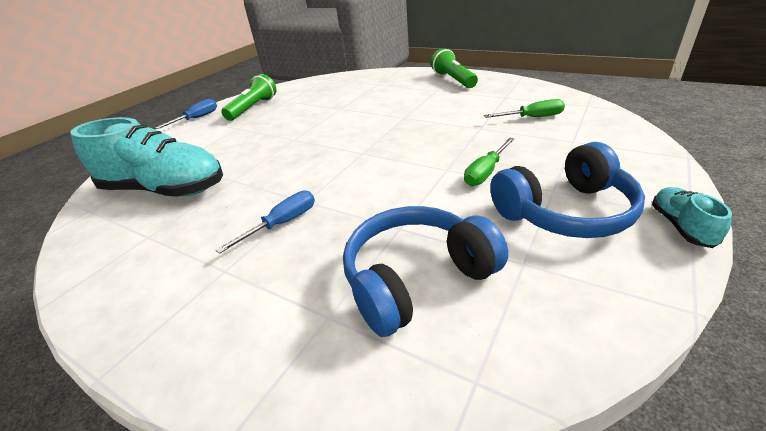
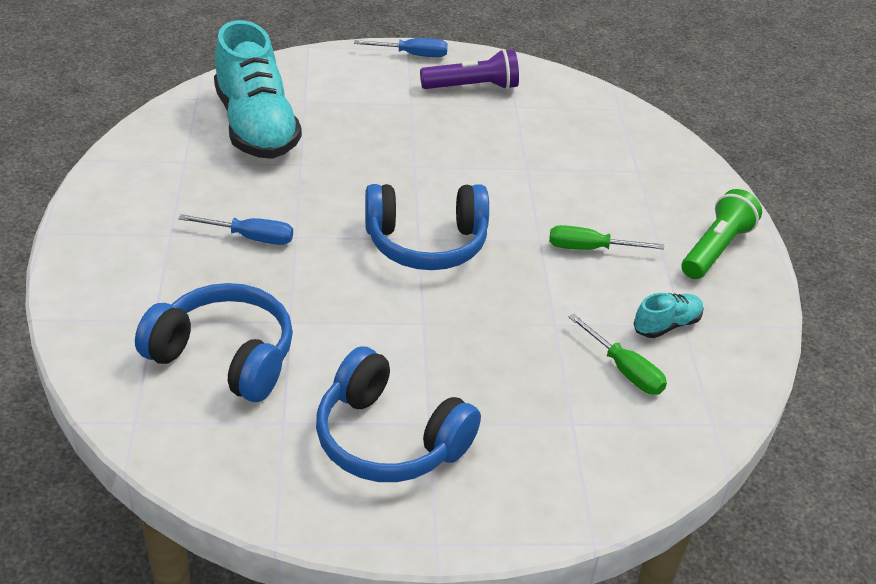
camera: 50 degrees right, 5 degrees up
green flashlight [221,74,277,121] -> purple flashlight [420,49,519,90]
green screwdriver [464,138,515,186] -> green screwdriver moved to [549,225,664,250]
turquoise shoe [652,187,732,248] -> turquoise shoe moved to [634,293,704,338]
none -> blue headphones [365,184,489,270]

